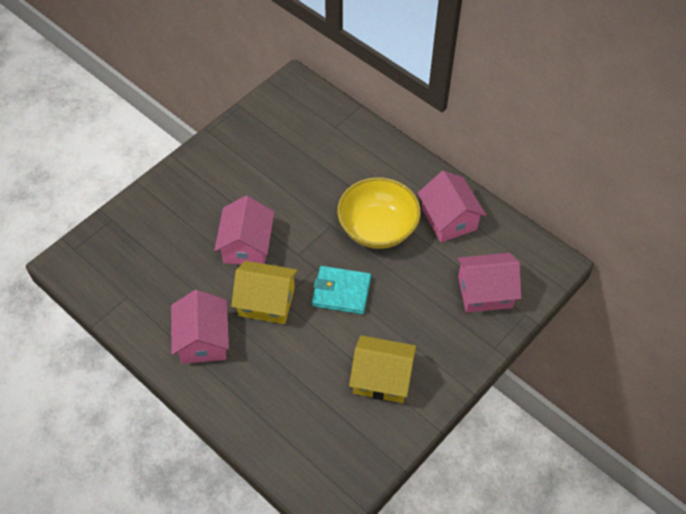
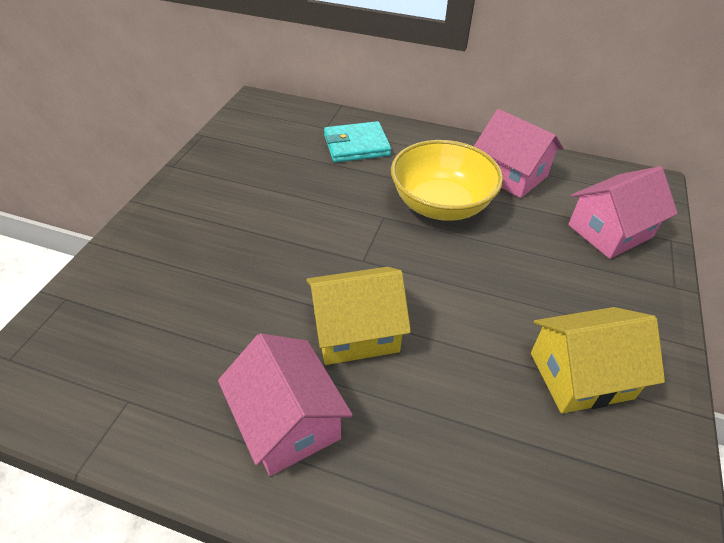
camera: 25 degrees left, 10 degrees down
pink house [214,196,274,265] -> none
turquoise wallet [312,266,371,314] -> turquoise wallet moved to [324,121,391,163]

